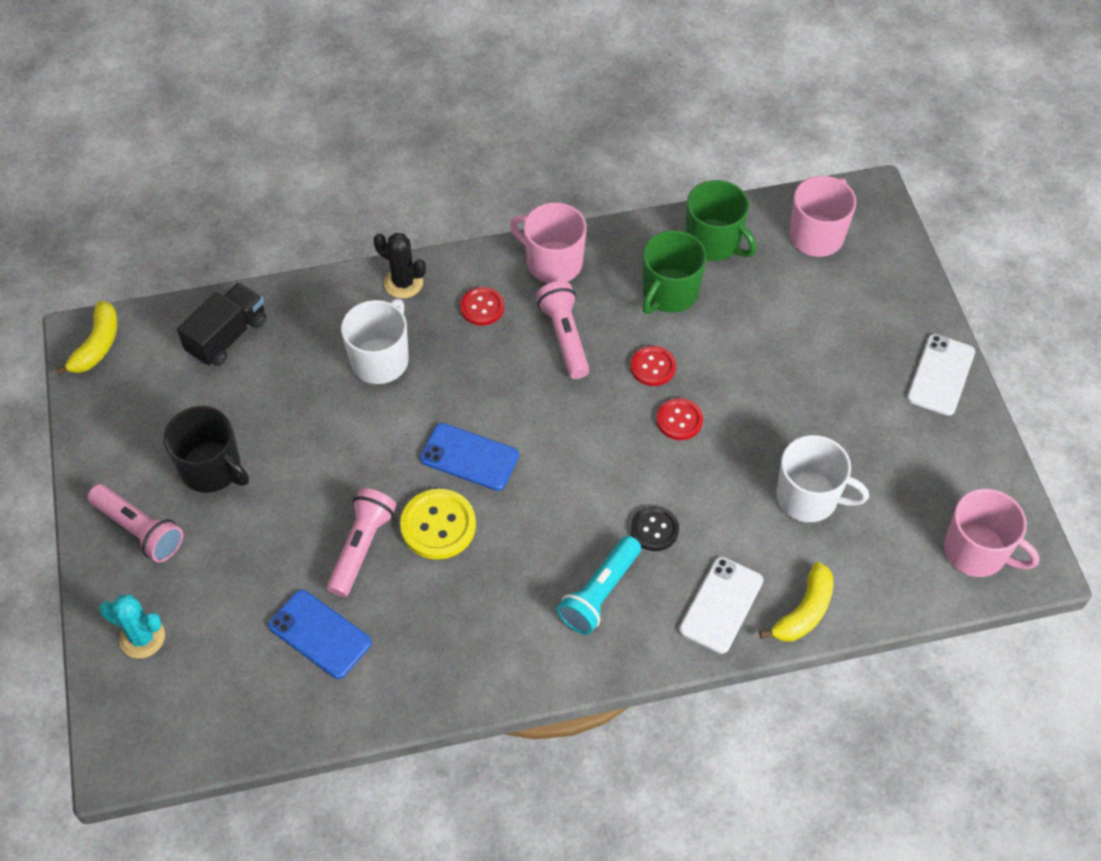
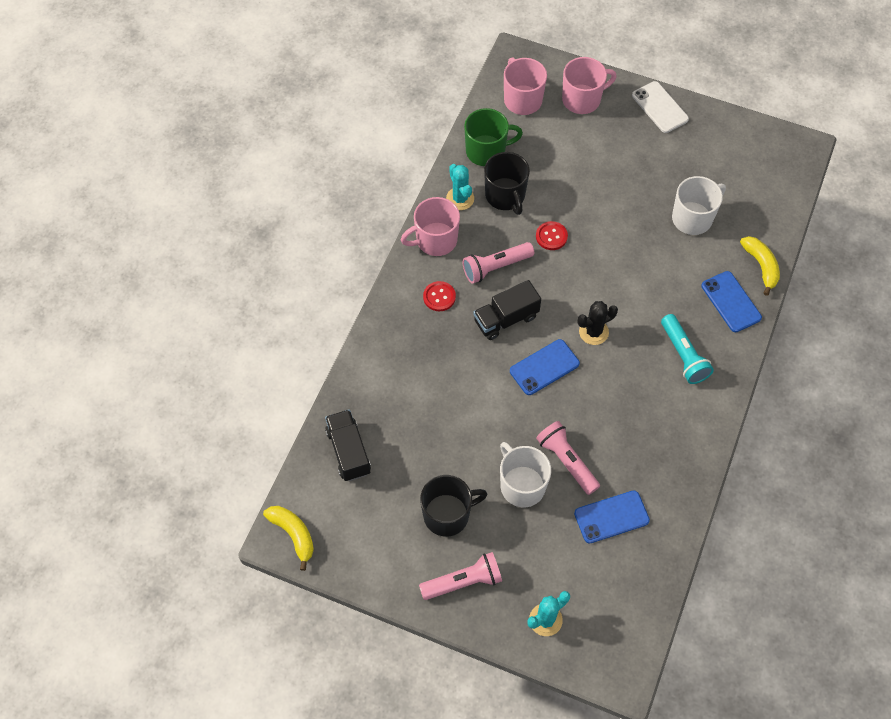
camera: 55 degrees left, 5 degrees up
white mug [341,299,409,384] -> white mug moved to [500,442,551,507]
black cactus [373,233,426,298] -> black cactus moved to [577,301,618,345]
yellow button [400,489,476,560] -> none
pink flashlight [536,281,589,379] -> pink flashlight turned 45 degrees counterclockwise [462,242,534,284]
black button [631,506,679,551] -> none
green mug [643,230,707,314] -> black mug [484,152,530,215]
red button [657,398,703,440] -> none
white phone [679,557,763,654] -> blue phone [702,271,762,332]
pink mug [944,489,1040,577] -> pink mug moved to [562,57,617,114]
none -> turquoise cactus [446,164,474,210]
none -> black truck [473,280,541,340]

